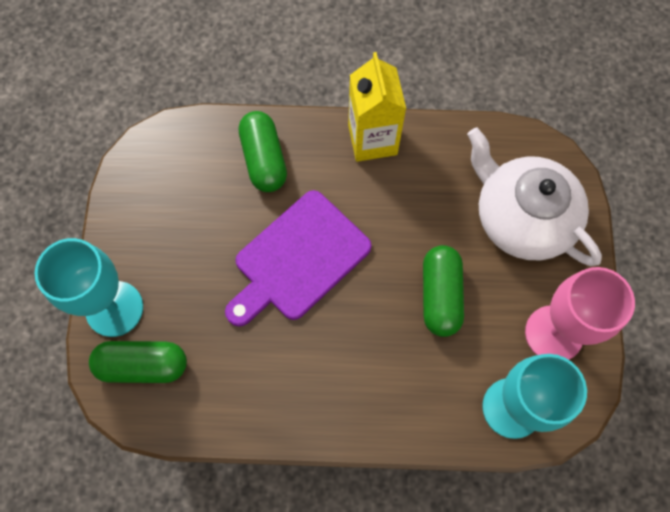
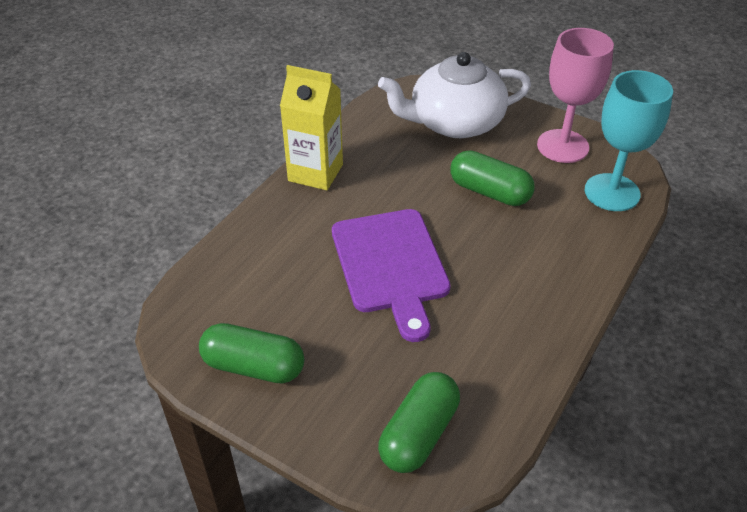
camera: 60 degrees left, 25 degrees down
turquoise goblet [34,238,143,337] -> none
green capsule [239,111,287,192] -> green capsule moved to [199,323,305,383]

